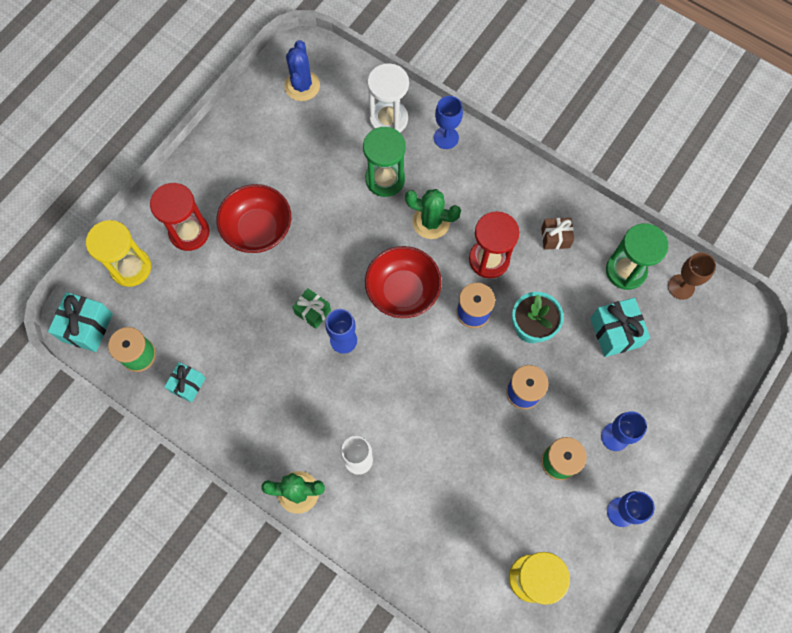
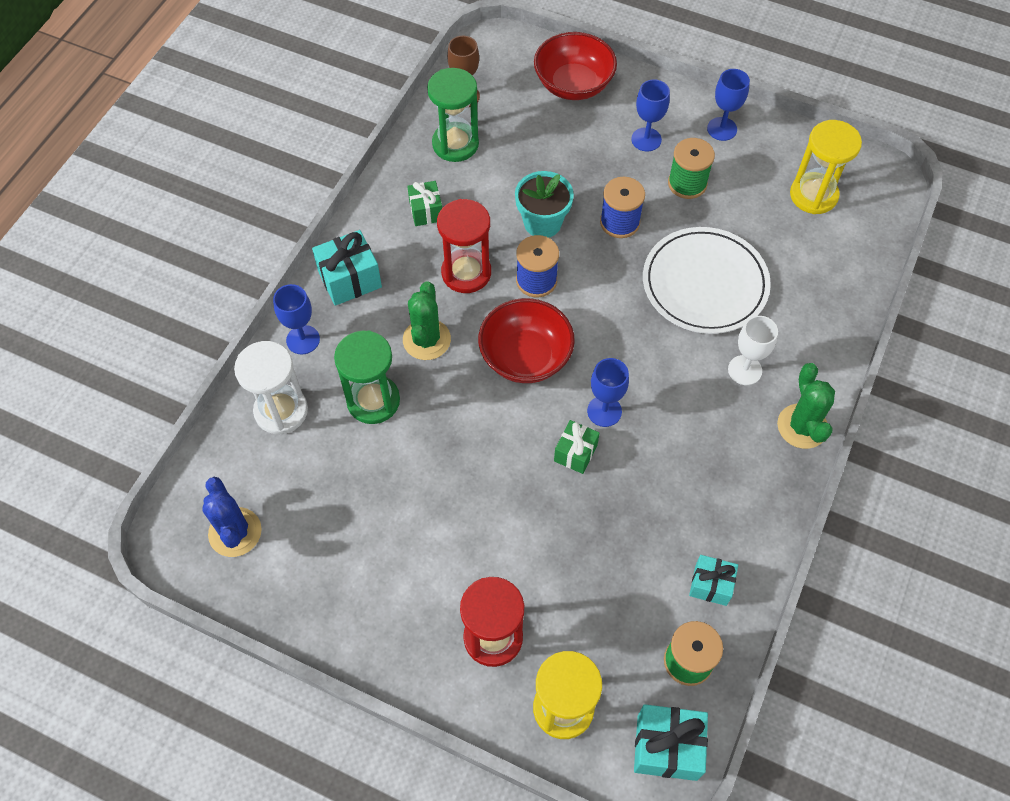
camera: 100 degrees left, 10 degrees down
red bowl [217,184,291,253] -> red bowl moved to [534,32,617,100]
blue cactus [284,40,320,101] -> blue cactus turned 75 degrees clockwise [202,477,262,557]
brown gift [541,218,574,250] -> green gift [407,181,442,226]
turquoise gift [590,298,650,357] -> turquoise gift moved to [312,230,382,306]
none -> white plate [643,227,771,334]

